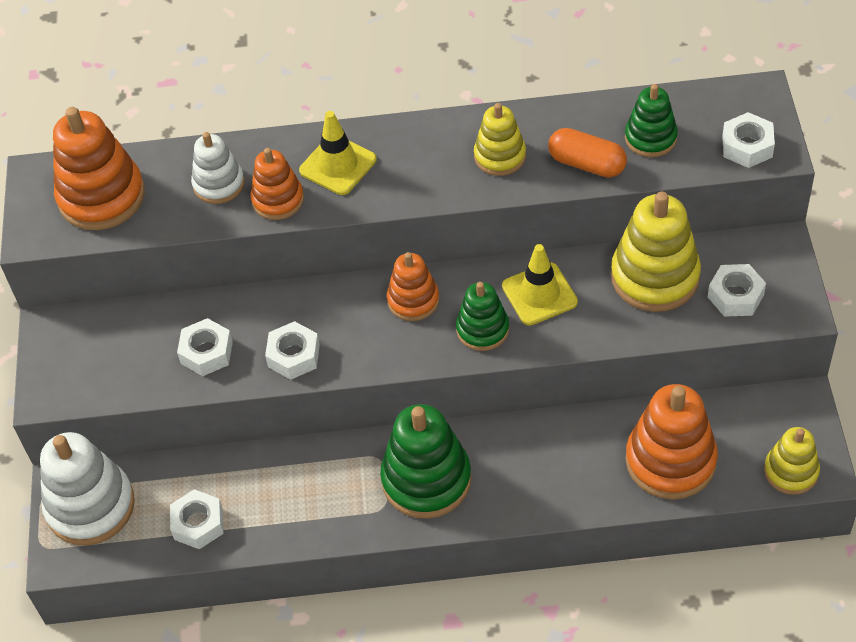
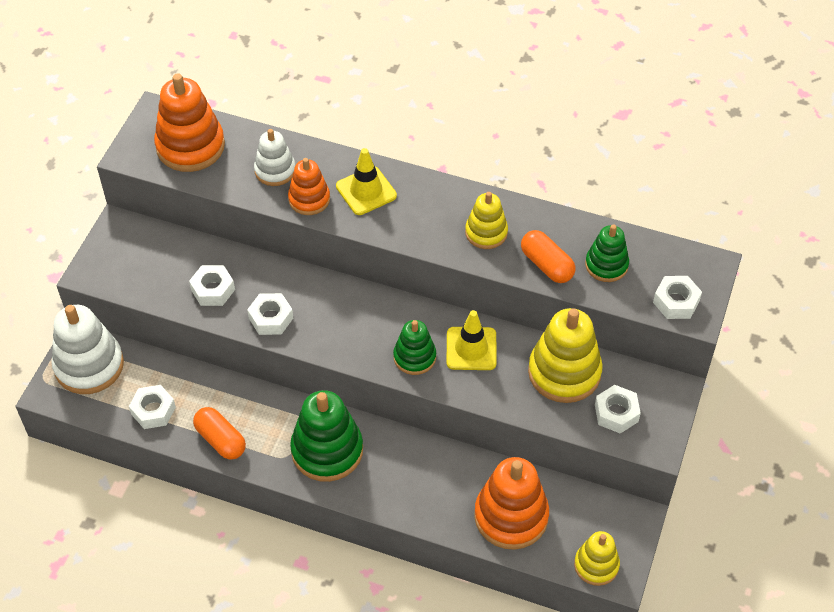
camera: 20 degrees right, 0 degrees up
orange stacking toy [387,252,439,321] -> none
none -> orange capsule [193,407,246,460]

